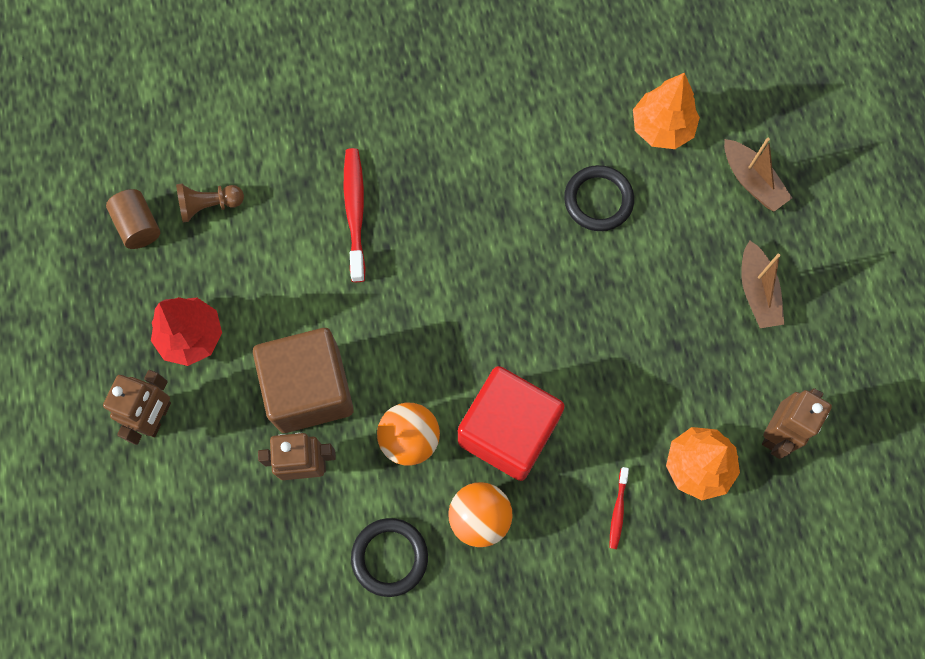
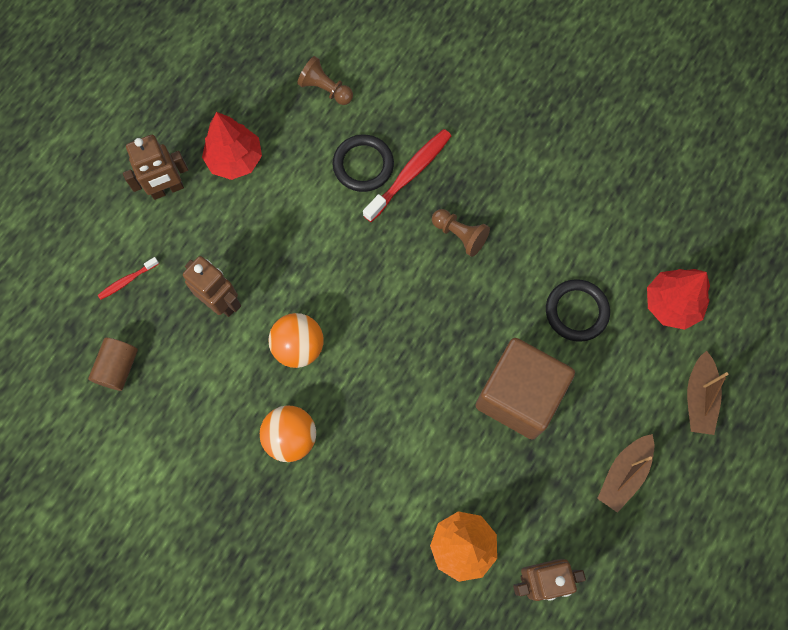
camera: 45 degrees right, 0 degrees up
brown cylinder [106,189,160,249] -> brown cylinder moved to [88,338,138,391]
brown cube [253,328,354,433] -> brown cube moved to [475,338,575,440]
black ring [351,518,428,597] -> black ring moved to [333,135,394,192]
red cube [458,366,565,481] -> none
red toothbrush [609,467,629,549] -> red toothbrush moved to [98,257,159,300]
orange tree [633,73,700,149] -> red tree [647,269,710,330]
none -> brown pawn [432,209,490,257]

